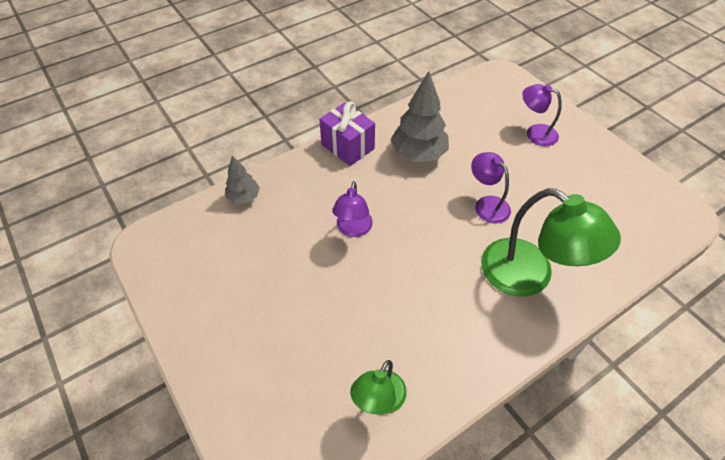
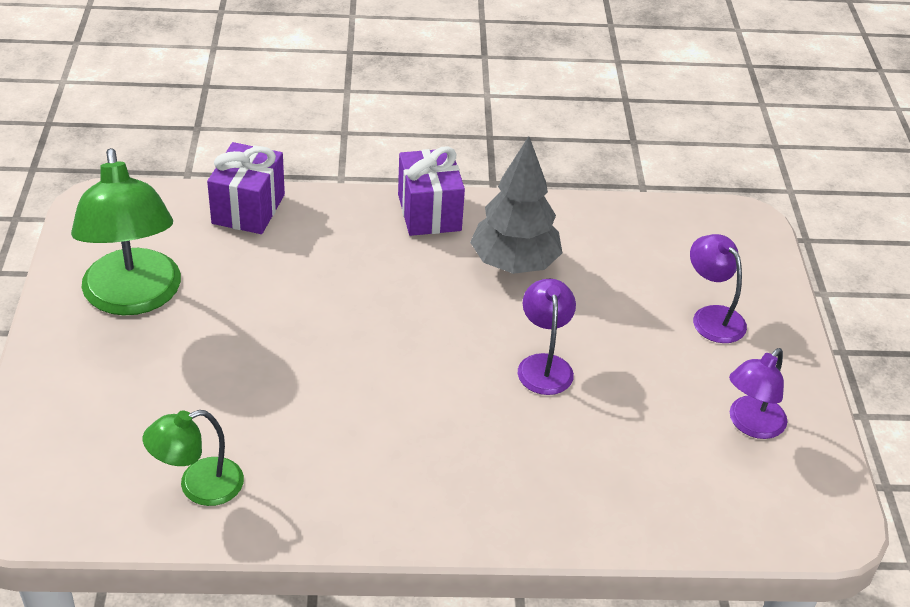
camera: 30 degrees right, 10 degrees down
grey tree [225,155,260,204] -> purple gift [207,142,285,234]
purple lamp [332,181,373,237] -> purple lamp moved to [729,348,787,439]
green lamp [481,188,621,297] -> green lamp moved to [71,148,181,315]

